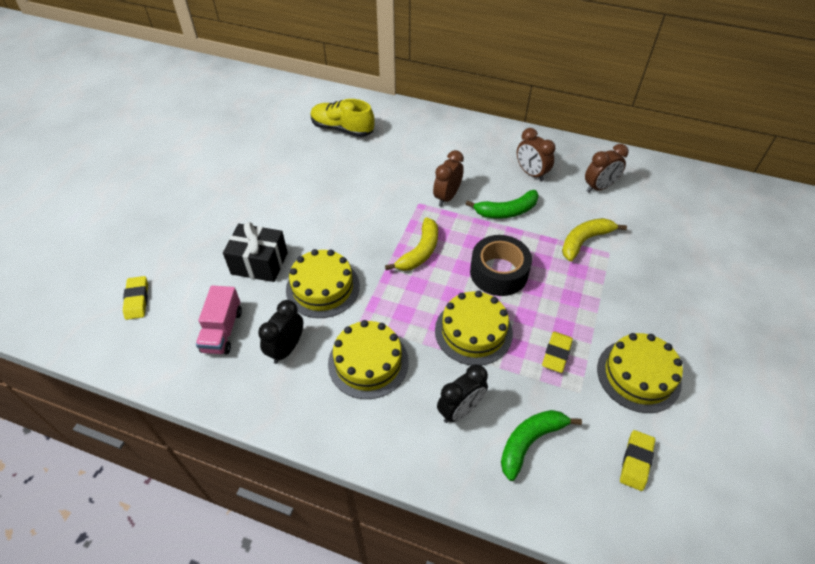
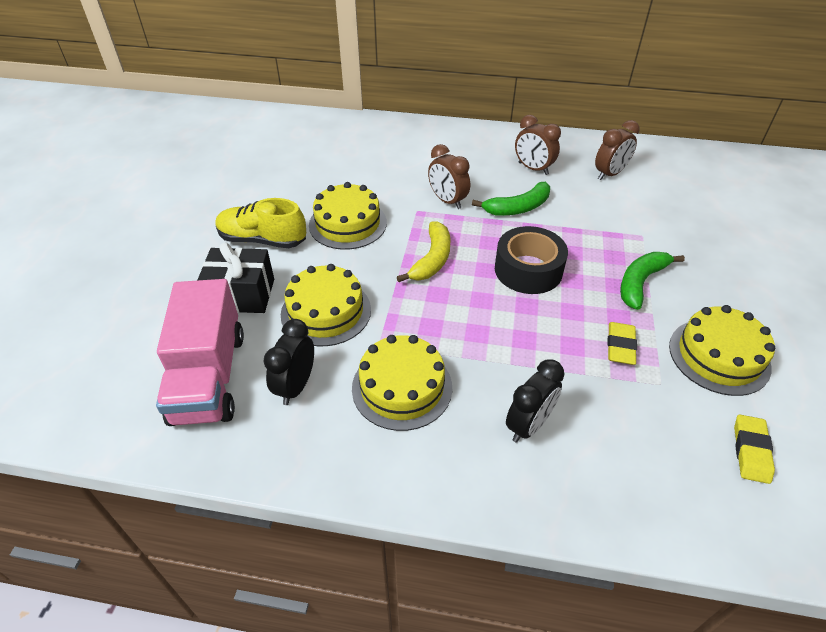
camera: 10 degrees left, 5 degrees down
yellow eraser [123,276,148,320] -> none
pink truck [196,285,242,355] -> pink truck [156,279,244,426], size x1.66
yellow shoe [311,99,375,137] -> yellow shoe moved to [215,198,306,248]
brown clock [433,150,464,207] -> brown clock turned 60 degrees counterclockwise [428,144,470,209]
yellow cake [435,291,513,365] -> yellow cake moved to [309,182,387,250]
green banana [501,410,582,481] -> green banana moved to [620,252,685,310]
yellow banana [562,218,627,261] -> none

